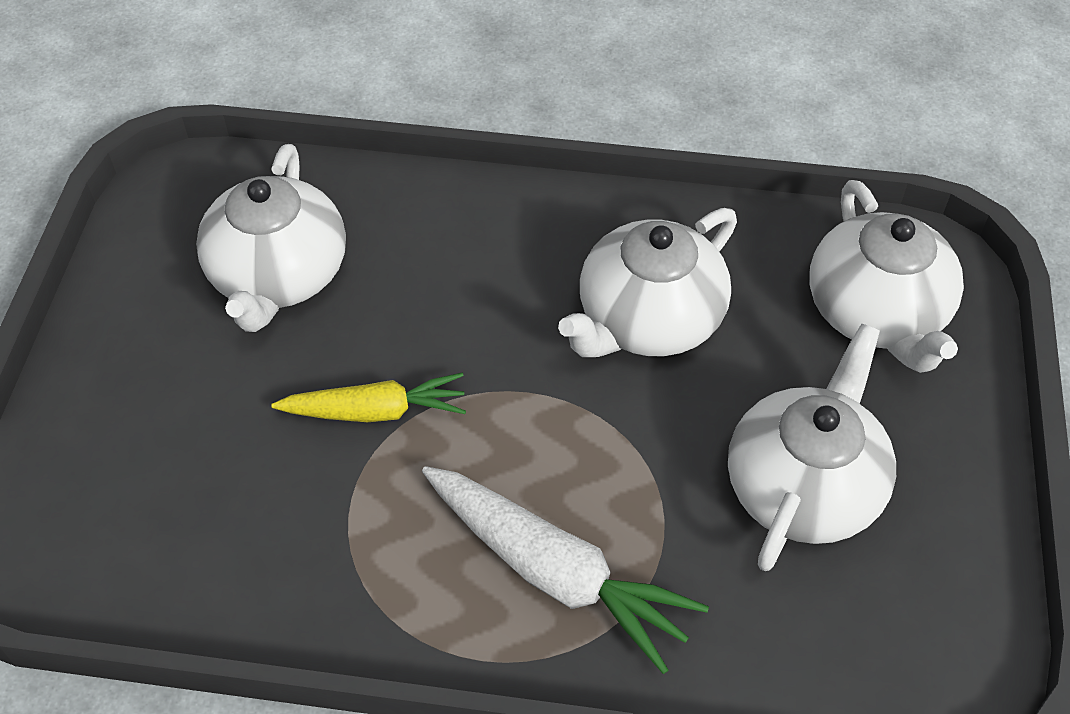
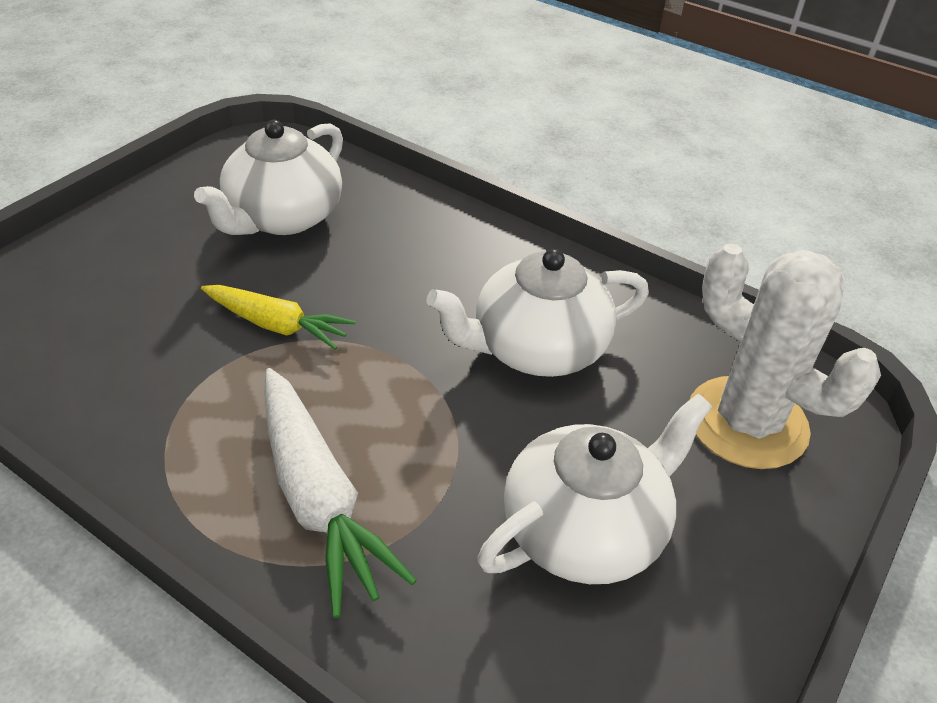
camera: 25 degrees right, 10 degrees down
white teapot [809,180,964,373] -> white cactus [690,244,881,469]

